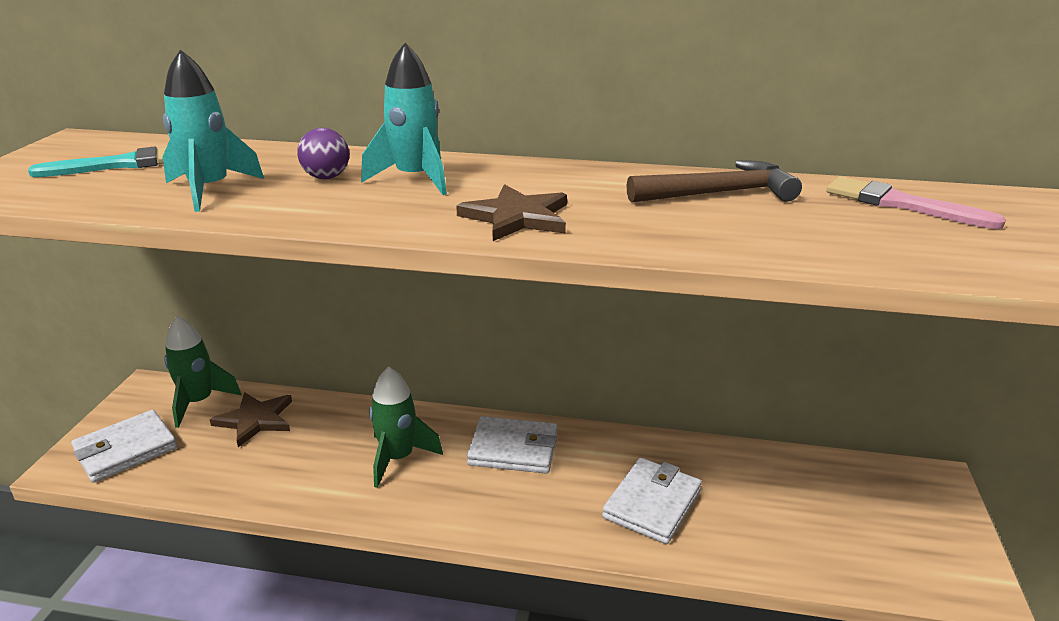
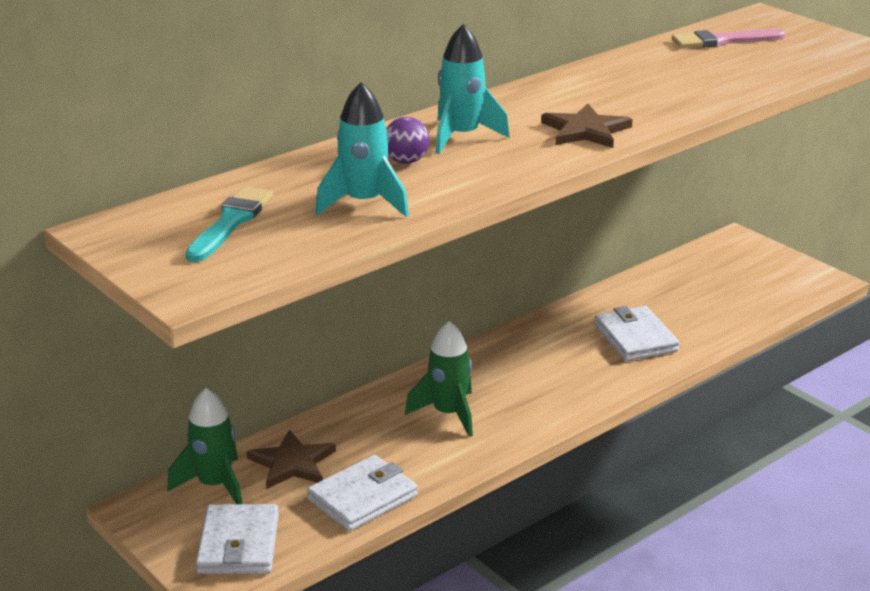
camera: 50 degrees left, 0 degrees up
white wallet [467,416,558,474] -> white wallet moved to [307,455,418,531]
brown hammer [627,160,802,203] -> none

